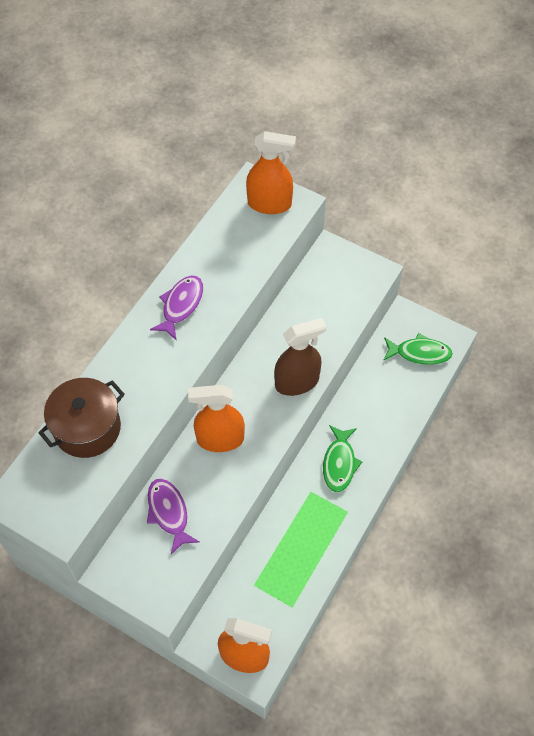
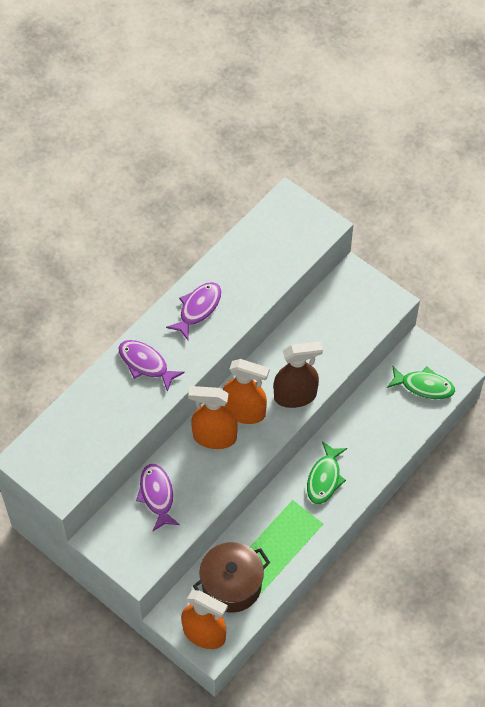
camera: 10 degrees right, 0 degrees up
brown pot [38,378,125,458] -> brown pot moved to [193,542,270,613]
orange spray bottle [246,131,296,214] -> orange spray bottle moved to [223,359,269,424]
none -> purple fish [118,340,185,392]

